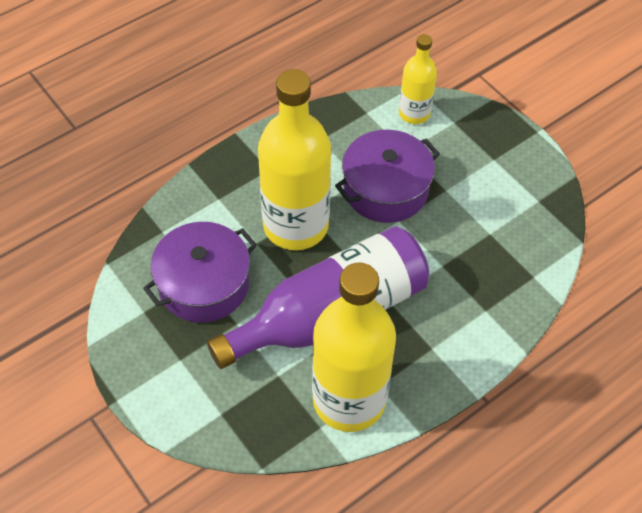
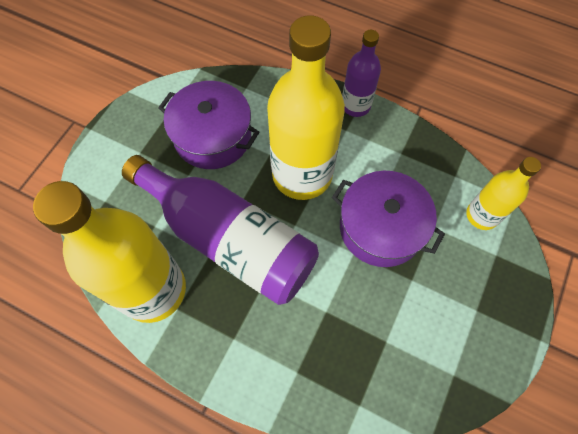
camera: 65 degrees right, 10 degrees up
none -> purple bottle [342,30,381,117]

